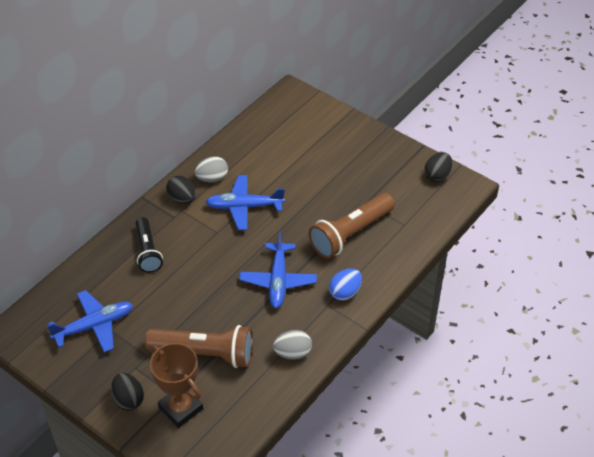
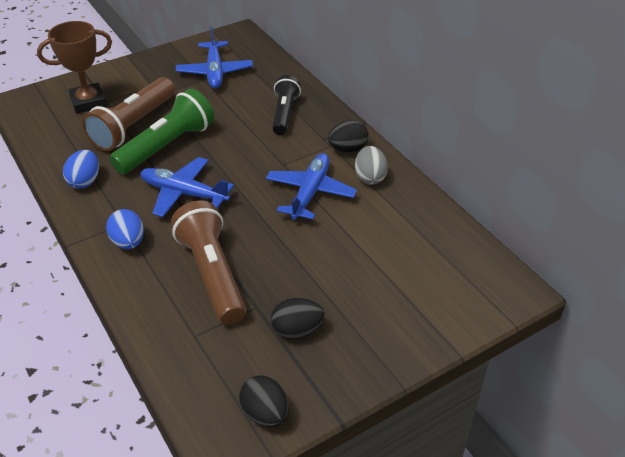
camera: 110 degrees right, 5 degrees down
black egg [111,373,144,411] -> black egg moved to [271,298,324,339]
black flashlight [136,217,163,273] -> black flashlight turned 90 degrees clockwise [272,75,301,135]
grey egg [273,330,312,360] -> blue egg [63,150,99,188]
none -> green flashlight [109,88,214,174]

